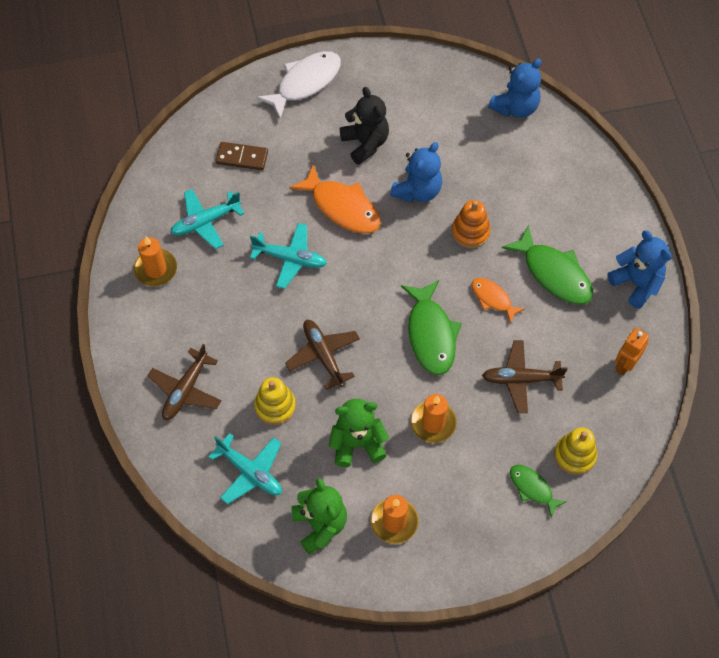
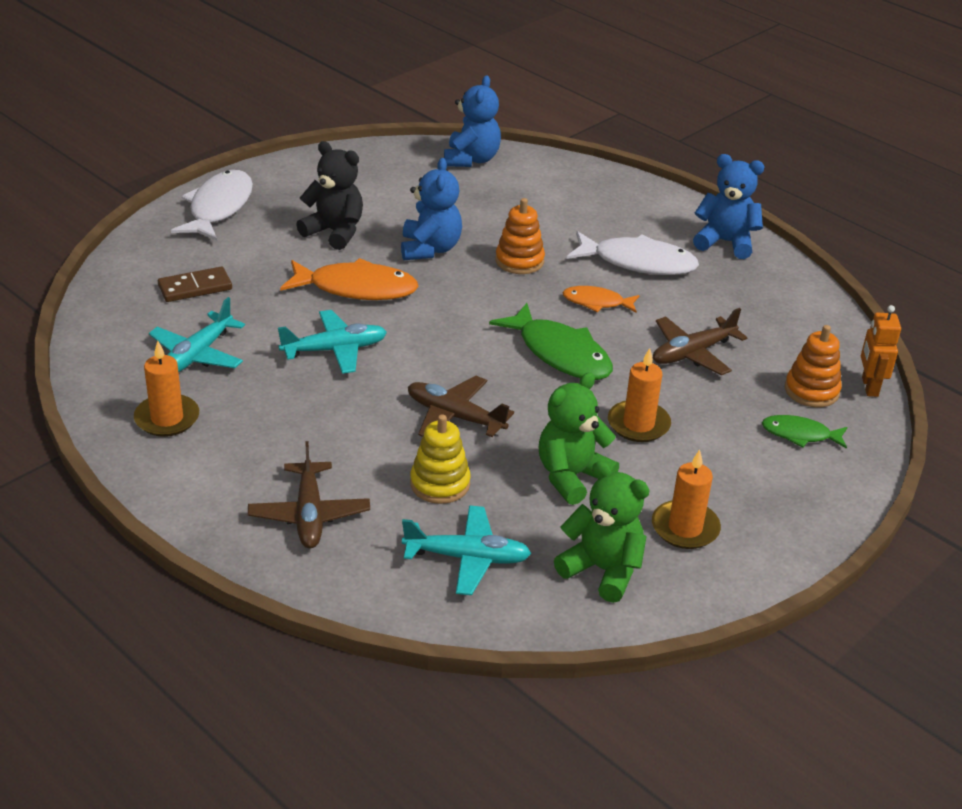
camera: 35 degrees left, 25 degrees down
green fish [502,225,593,304] -> white fish [567,231,699,275]
yellow stacking toy [554,427,597,475] -> orange stacking toy [785,325,842,407]
orange robot [615,328,649,375] -> orange robot moved to [861,305,901,397]

